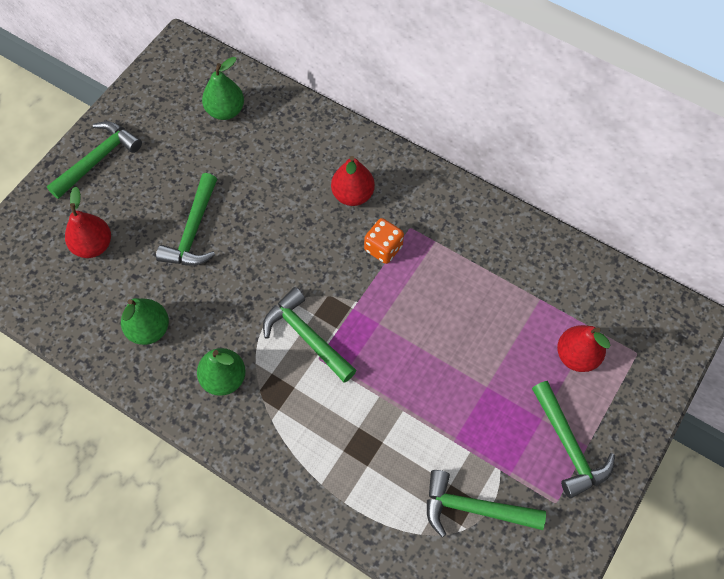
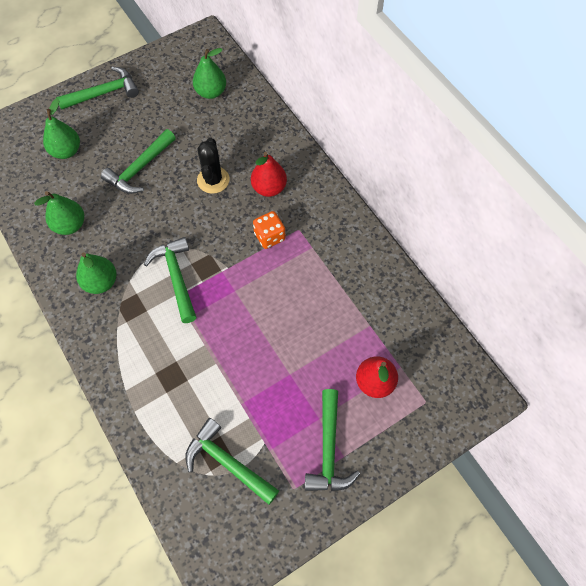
camera: 25 degrees right, 0 degrees up
red pear [65,186,111,258] -> green pear [43,98,80,159]
none -> black cactus [197,138,230,194]

